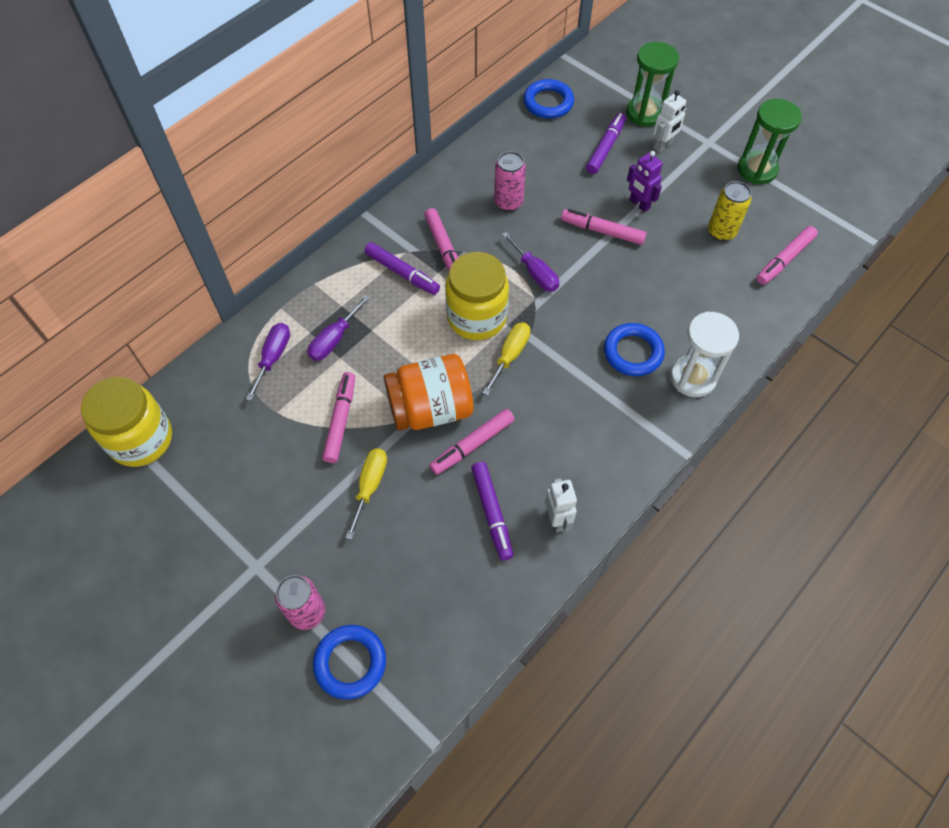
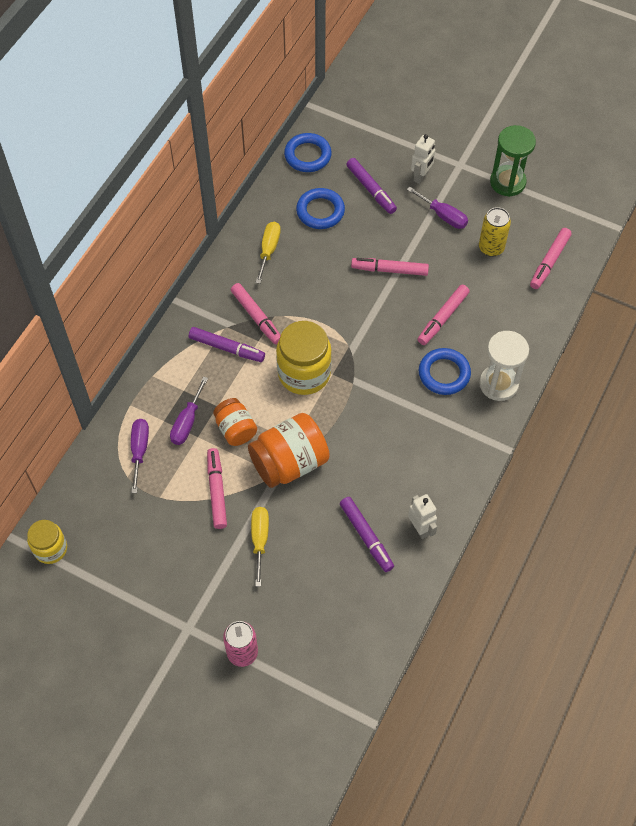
camera: 15 degrees left, 0 degrees up
yellow jar [81,377,172,467] -> yellow jar [27,520,67,564], size x0.60
blue ring [313,625,386,700] -> blue ring moved to [296,188,345,229]
pink marker [429,409,515,475] -> pink marker moved to [418,285,470,345]
yellow screwdriver [482,322,531,396] -> yellow screwdriver moved to [255,222,281,284]
pink can [494,151,526,212] -> none
purple screwdriver [502,232,559,292] -> purple screwdriver moved to [407,187,468,229]
purple marker [586,113,626,174] -> purple marker turned 135 degrees clockwise [346,158,397,214]
green hourglass [626,42,679,127] -> none
purple robot [627,151,663,212] -> none
none -> orange jar [213,398,257,446]

